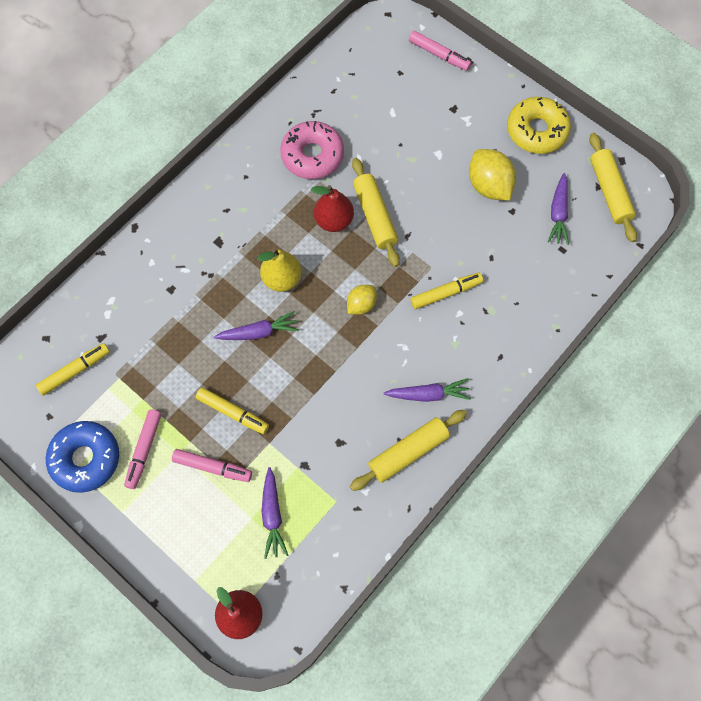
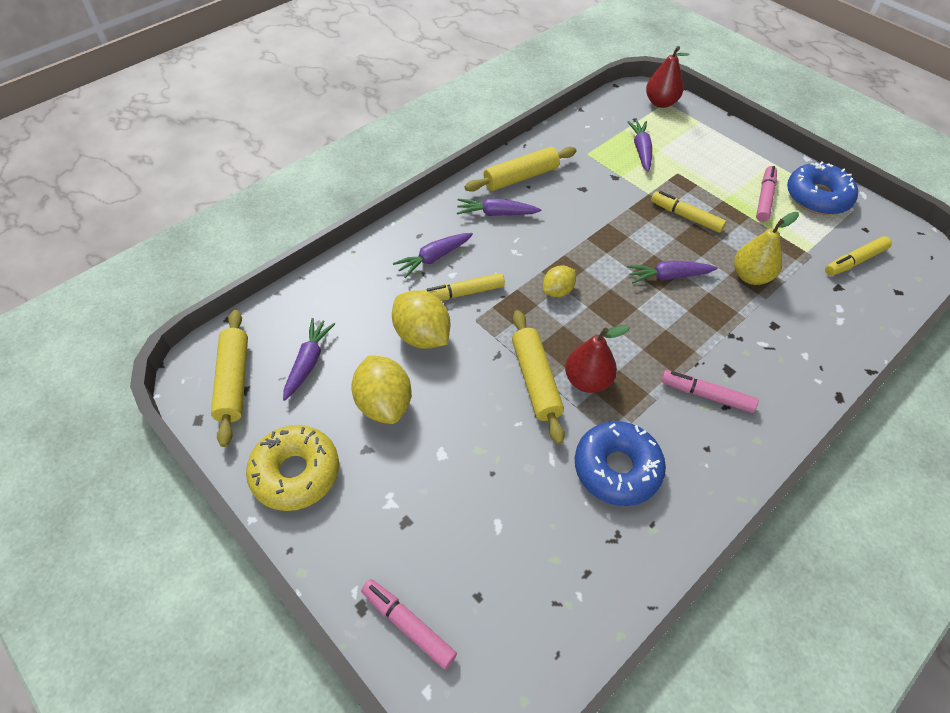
camera: 175 degrees left, 15 degrees down
pink marker [172,449,252,482] -> pink marker moved to [661,370,758,413]
yellow pear [257,248,302,292] -> yellow pear moved to [734,212,799,285]
pink donut [280,121,344,179] -> blue donut [575,421,666,506]
none -> yellow lemon [392,290,450,349]
none -> purple carrot [393,233,473,278]

